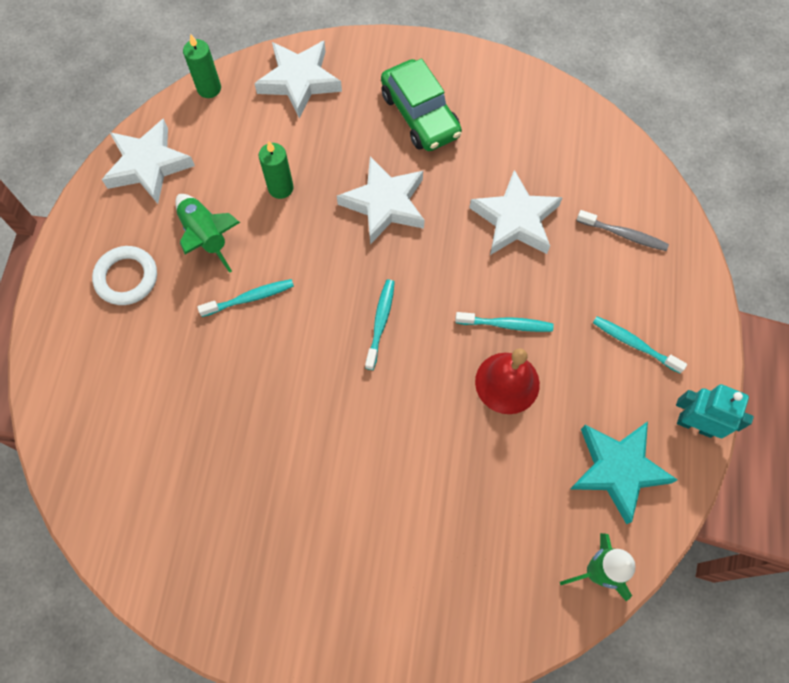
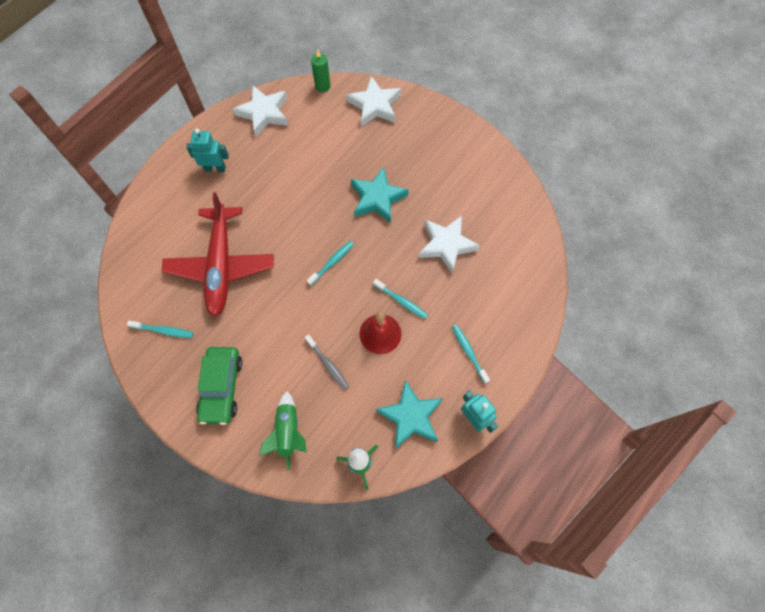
camera: 30 degrees right, 0 degrees up
white ring [92,246,157,305] -> turquoise robot [186,129,229,172]
green rocket [175,194,240,273] -> green rocket moved to [259,391,307,470]
turquoise toothbrush [197,279,294,317] -> turquoise toothbrush moved to [127,320,193,338]
green candle [259,141,294,199] -> none
white star [337,157,425,245] -> turquoise star [351,167,409,223]
green car [381,58,462,151] -> green car moved to [196,347,242,425]
grey toothbrush [577,210,669,251] -> grey toothbrush moved to [305,335,349,390]
none -> red plane [162,192,274,317]

